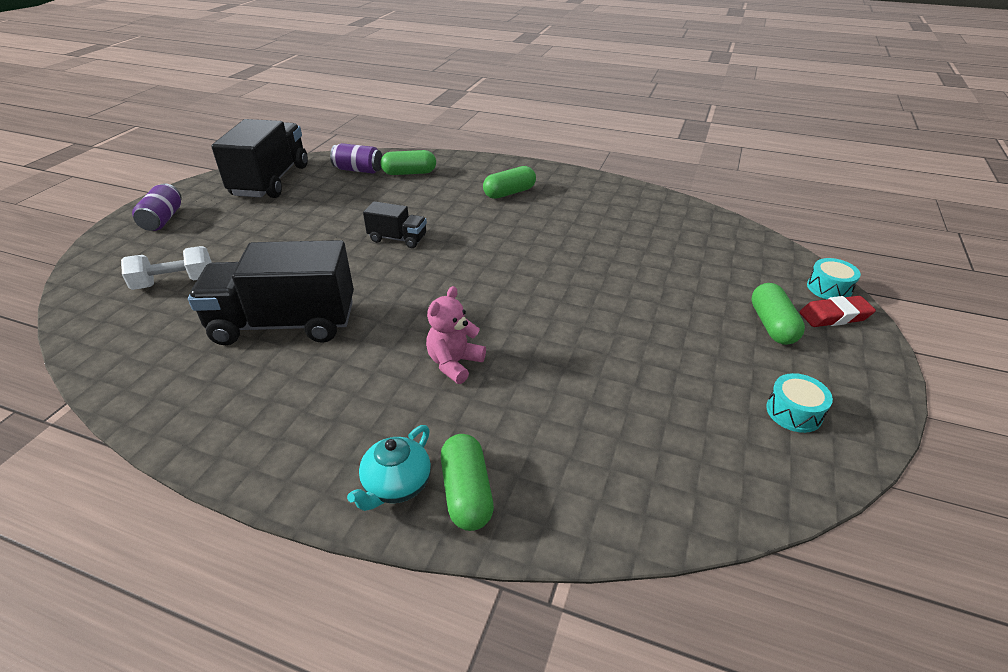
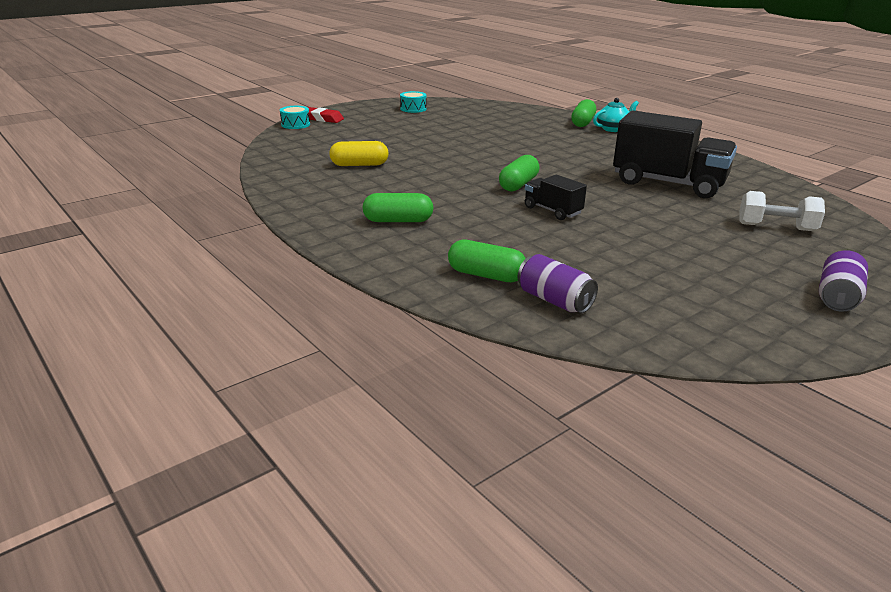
camera: 150 degrees left, 10 degrees down
black truck [211,119,308,198] -> none
pink teddy bear [426,286,486,384] -> none
green capsule [751,283,805,345] -> green capsule moved to [499,155,540,191]
none -> yellow capsule [329,141,389,166]

